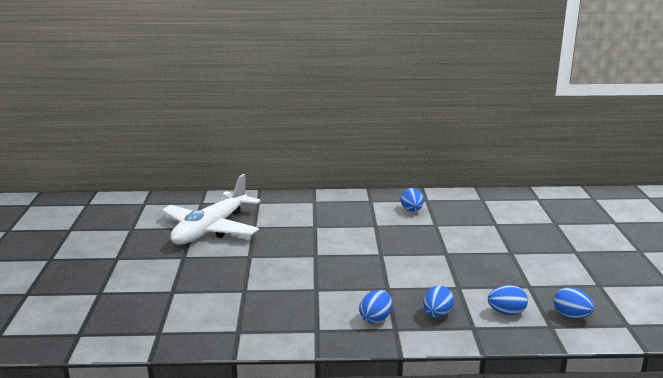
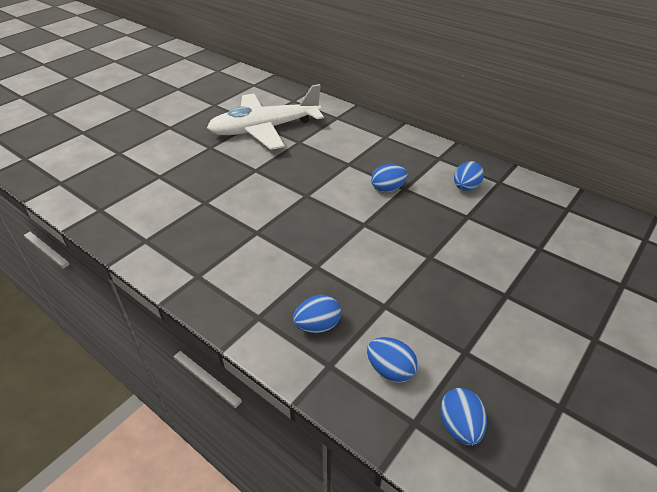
camera: 40 degrees right, 20 degrees up
blue egg [359,290,392,324] -> blue egg moved to [371,164,408,193]

